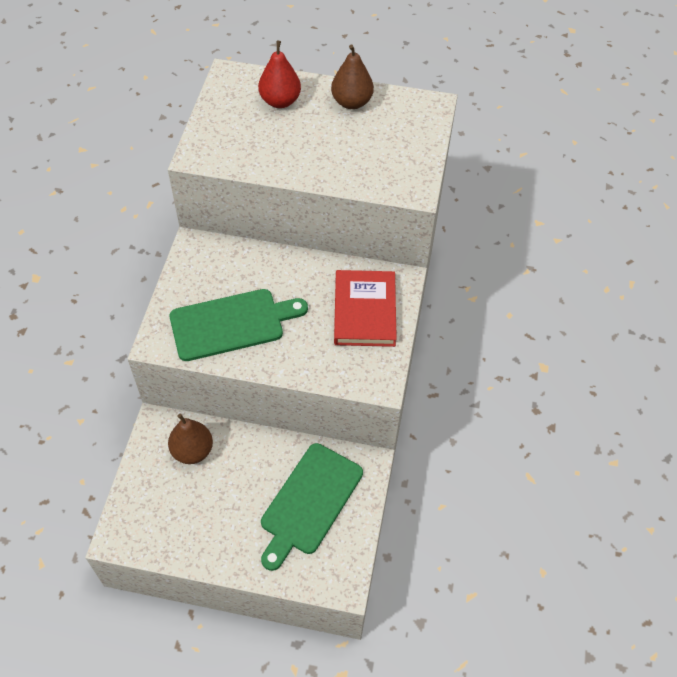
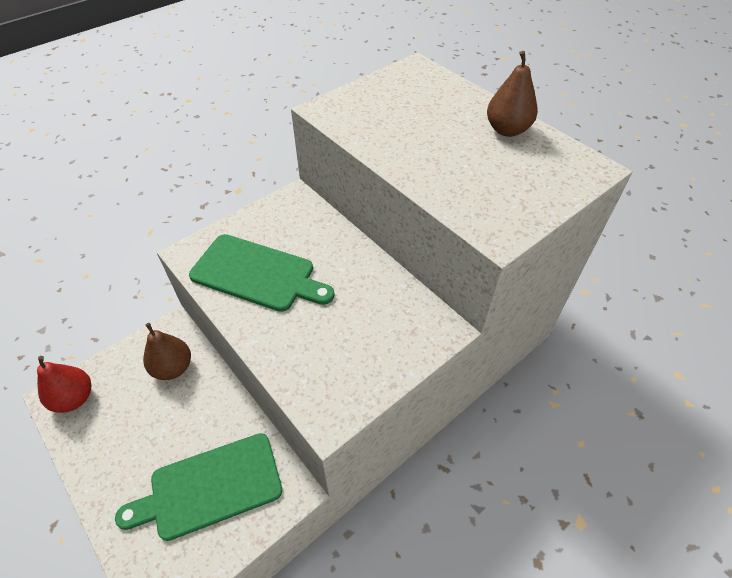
camera: 40 degrees right, 5 degrees down
red pear [258,41,301,108] -> red pear moved to [37,356,91,413]
red book [334,270,397,347] -> none

